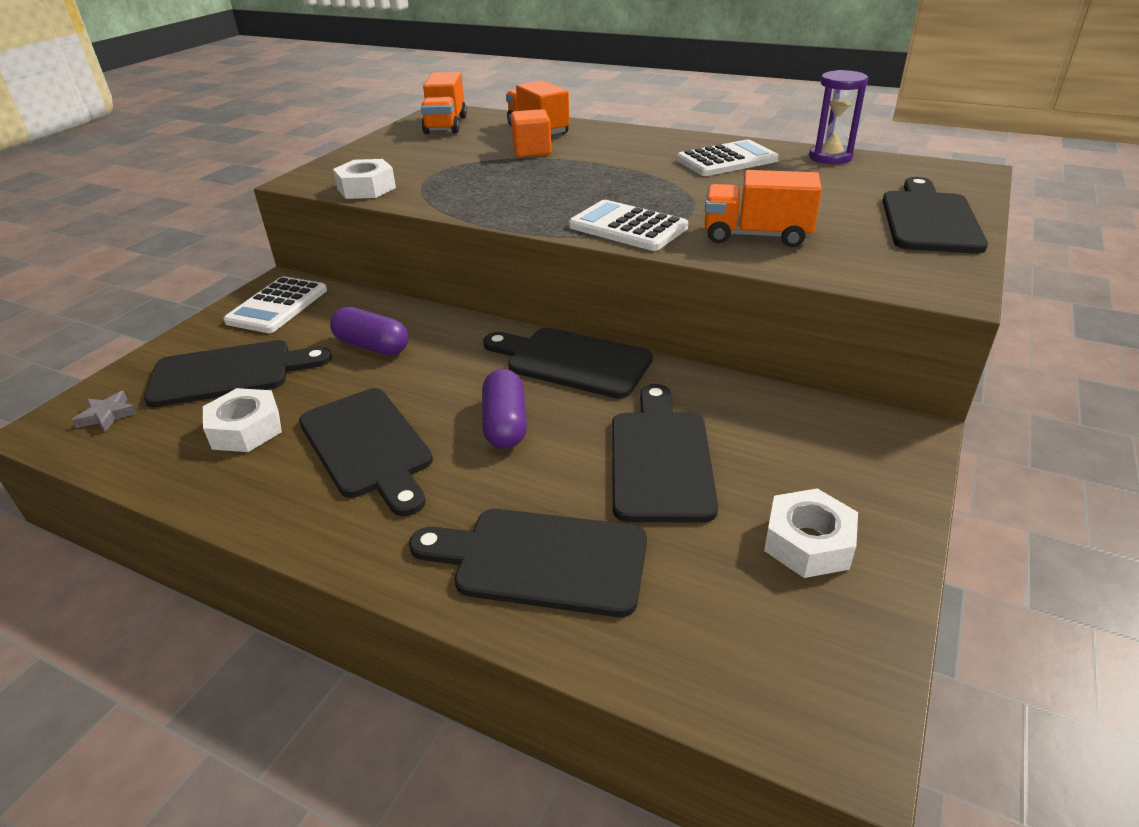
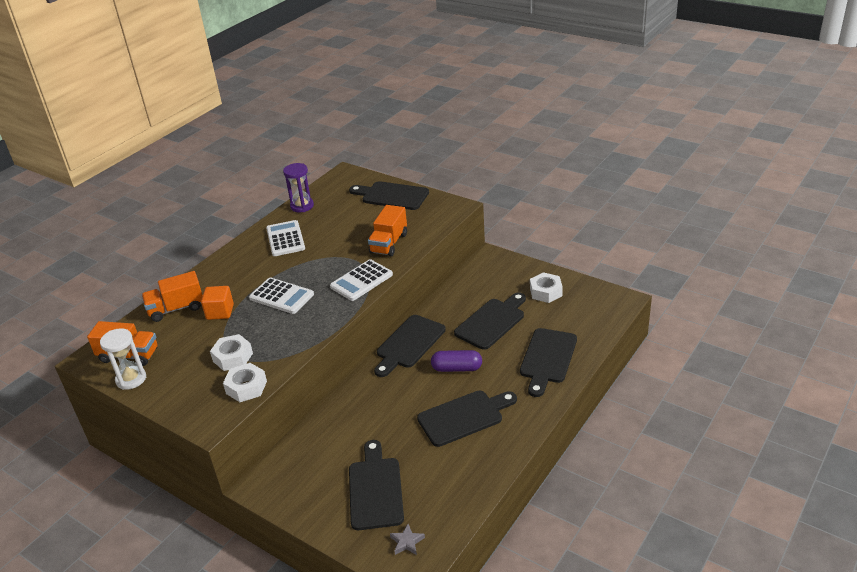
camera: 80 degrees left, 0 degrees up
white nut [203,388,282,452] -> white nut moved to [210,334,253,371]
white calculator [223,276,327,333] -> white calculator moved to [249,277,314,314]
purple capsule [330,307,408,356] -> none
black cutting board [612,384,718,523] -> black cutting board turned 120 degrees clockwise [454,292,526,350]
none -> white hourglass [100,328,146,390]

